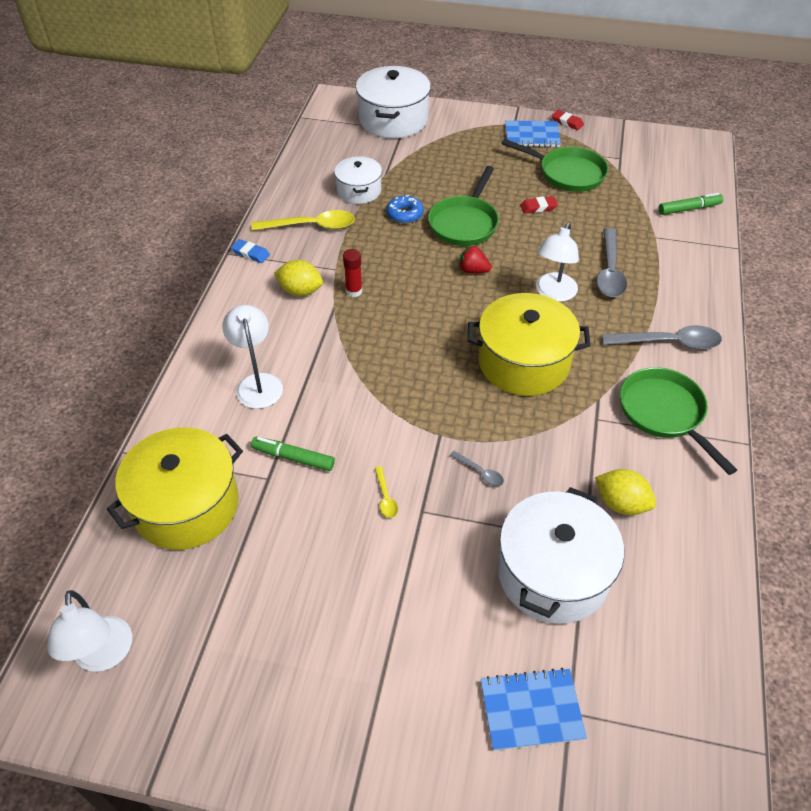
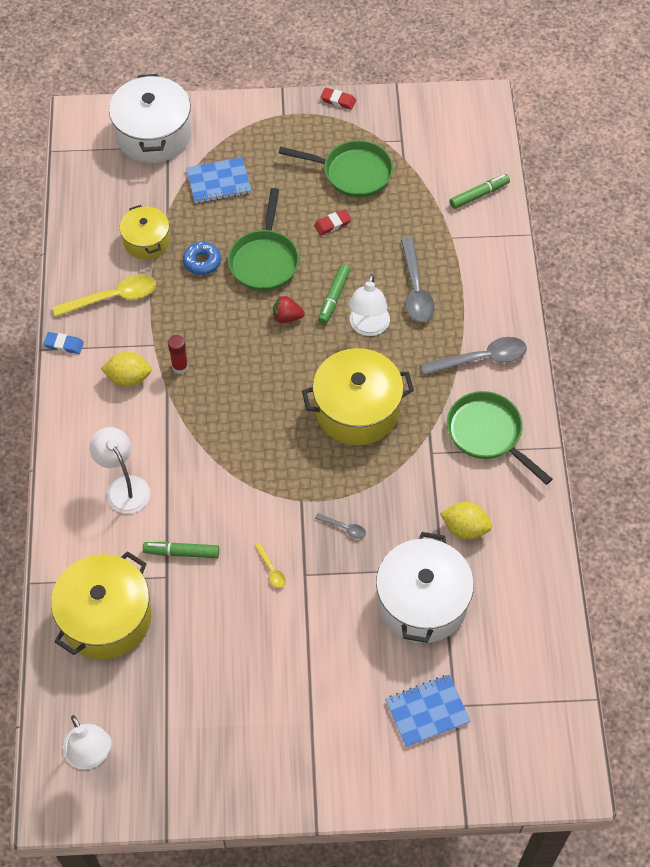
camera: 15 degrees left, 10 degrees up
white pot [334,156,382,204] -> yellow pot [120,205,170,260]
blue notebook [505,120,561,147] -> blue notebook moved to [186,157,251,203]
none -> green marker [318,264,350,324]

